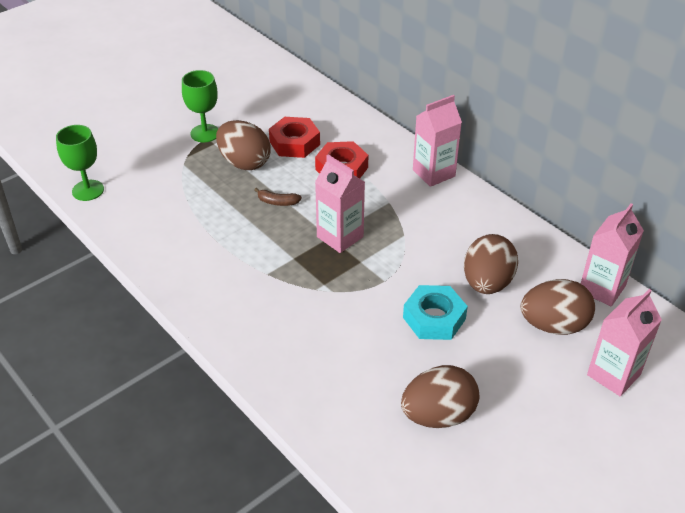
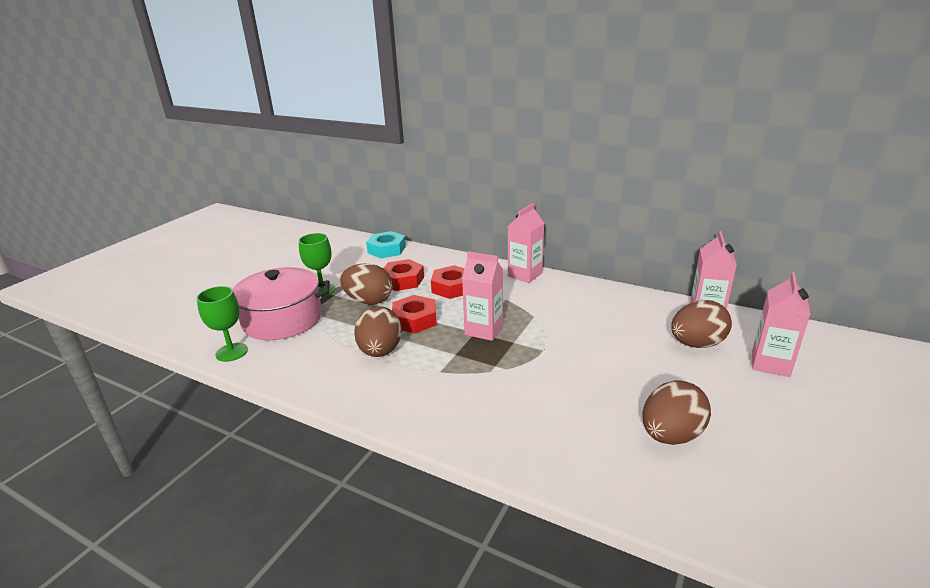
camera: 20 degrees left, 15 degrees down
brown banana [254,188,302,206] -> red nut [392,295,437,334]
turquoise nut [403,285,468,340] -> turquoise nut moved to [366,231,406,258]
brown egg [464,234,518,294] -> brown egg moved to [354,306,402,357]
none -> pink pot [232,267,330,340]

